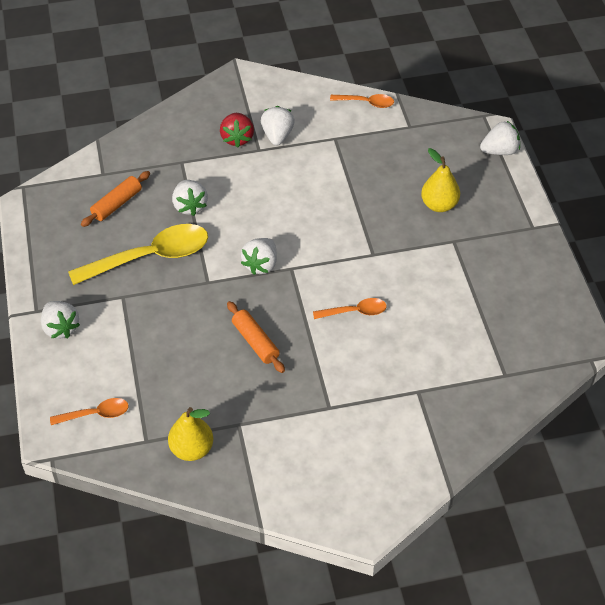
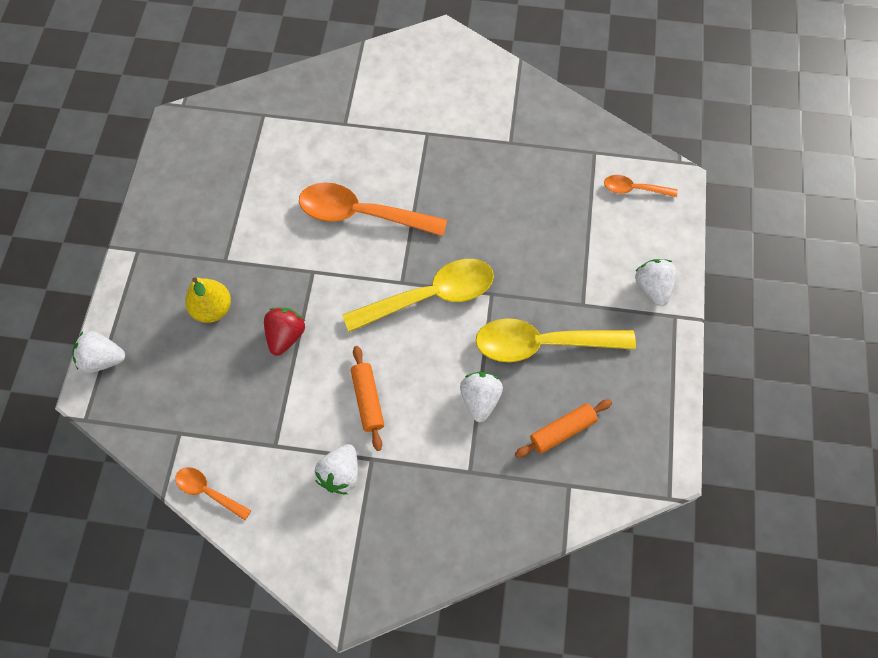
camera: 160 degrees left, 15 degrees up
yellow pear [168,407,213,461] -> none
red strawberry [220,113,254,148] -> red strawberry moved to [264,307,305,356]
orange rolling pin [227,301,285,373] -> orange rolling pin moved to [351,346,384,451]
white strawberry [241,238,277,275] -> yellow spoon [342,259,494,332]
orange spoon [313,298,387,319] -> orange spoon [299,183,447,236], size x2.00

